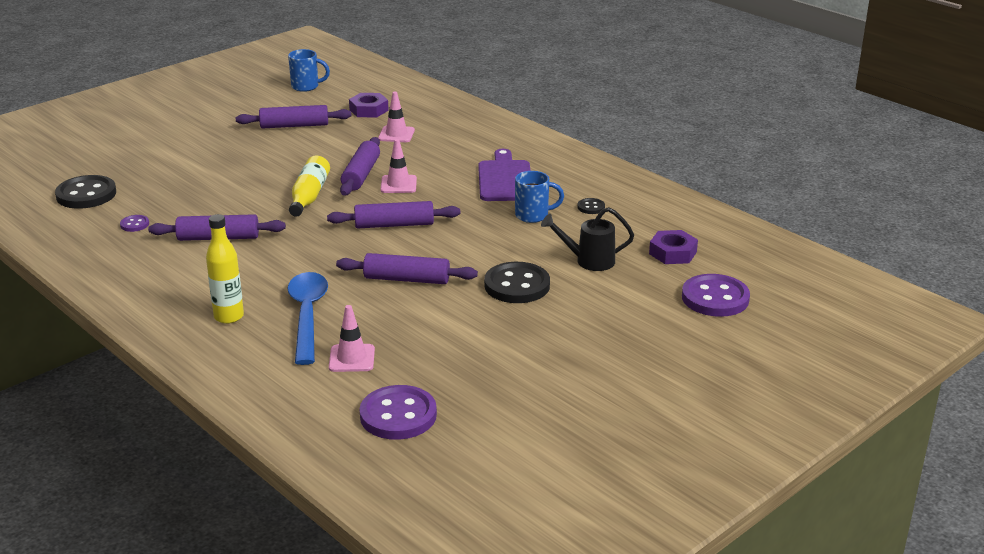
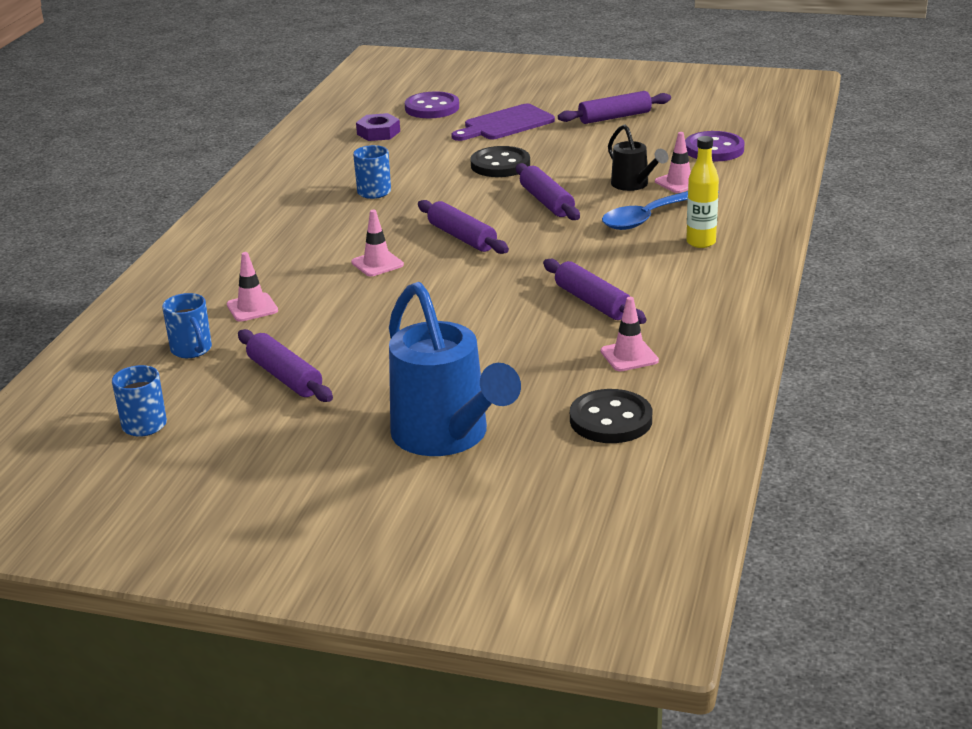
camera: 120 degrees left, 0 degrees up
purple button [120,215,149,232] -> pink traffic cone [601,297,659,371]
yellow bottle [289,156,330,217] -> none
purple rolling pin [340,137,380,195] -> purple rolling pin moved to [558,91,671,124]
purple nut [349,93,389,118] -> blue mug [162,293,212,358]
purple cutting board [478,149,531,201] -> purple cutting board moved to [451,104,555,141]
black watering can [541,207,634,271] -> black watering can moved to [608,124,668,191]
black button [577,198,605,214] -> none
none -> blue watering can [389,282,521,456]

